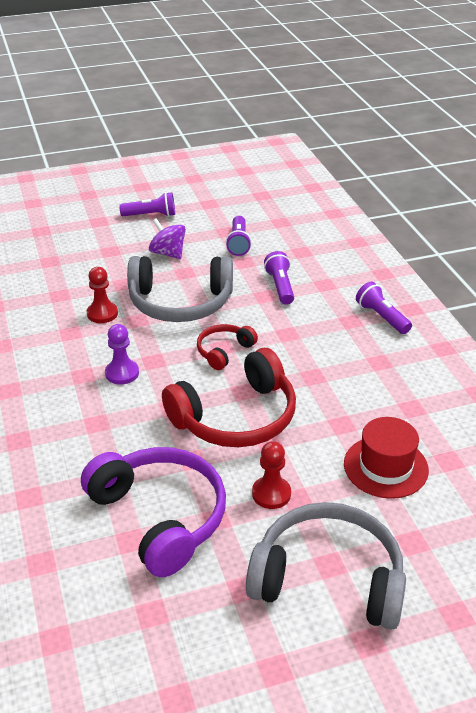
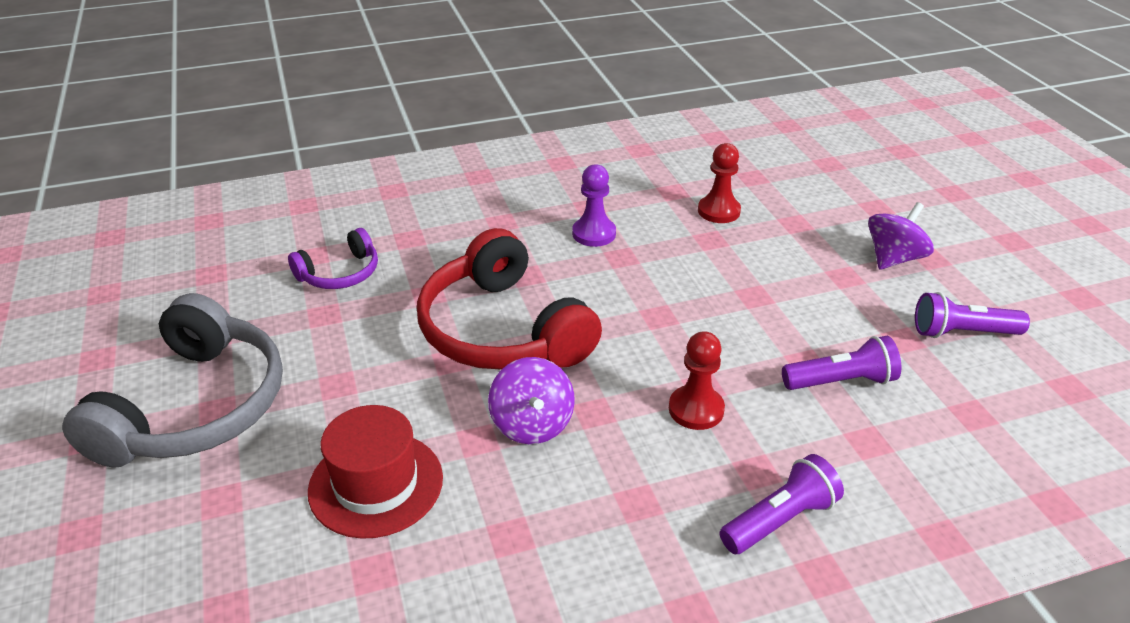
camera: 90 degrees right, 0 degrees up
purple headphones [81,447,226,577] -> purple headphones [288,228,378,289], size x0.51
purple flashlight [119,192,175,217] -> none
grey headphones [127,256,233,322] -> none
red headphones [197,324,258,370] -> none
red pawn [252,441,291,509] -> red pawn moved to [669,331,725,430]
none -> purple spinning top [488,357,575,444]

